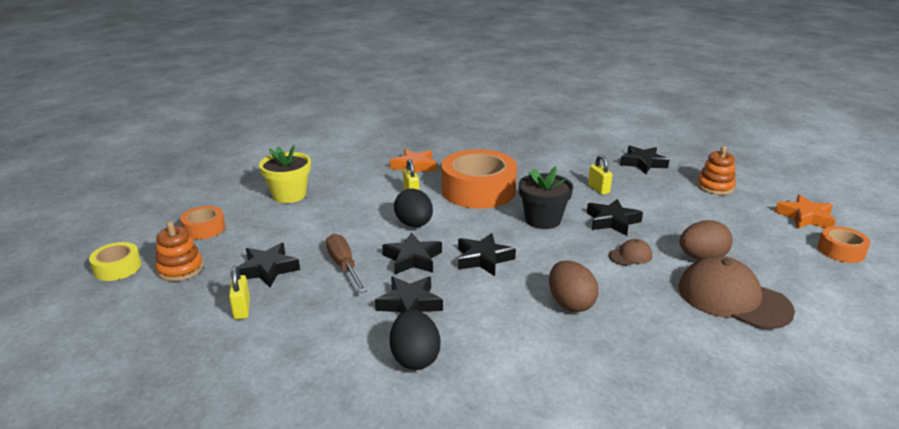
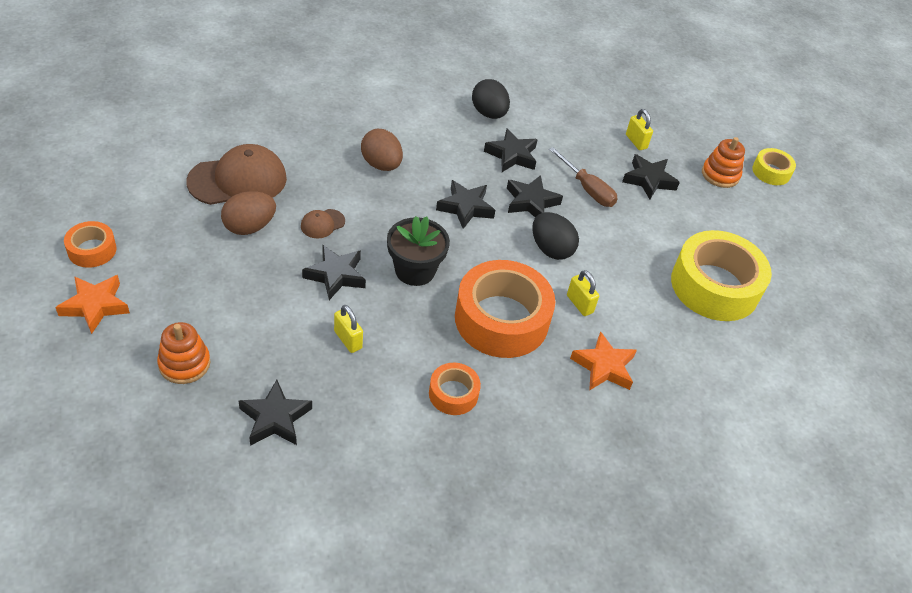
camera: 160 degrees right, 20 degrees up
orange tape [180,206,225,240] -> orange tape moved to [429,363,481,415]
yellow flower pot [259,145,311,203] -> yellow tape [671,230,772,321]
brown cap [679,256,795,329] -> brown cap turned 45 degrees counterclockwise [187,144,287,205]

